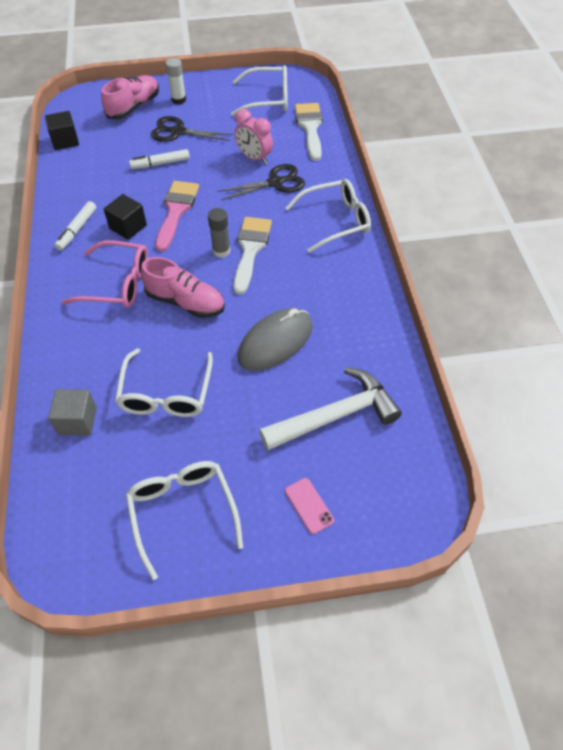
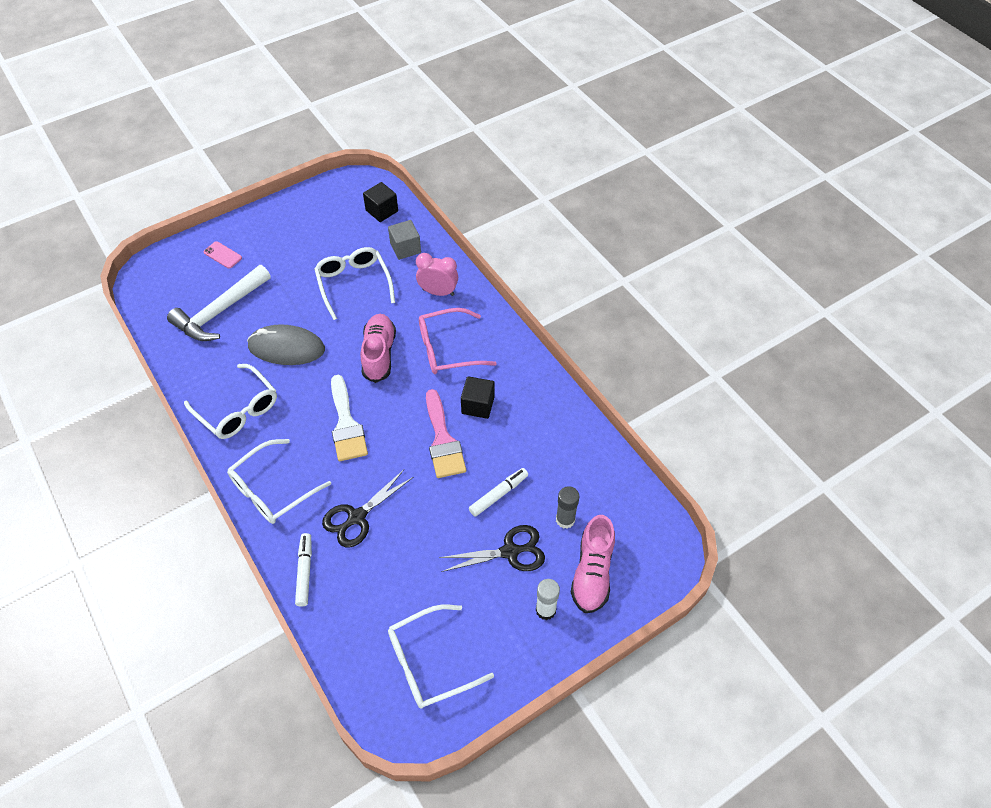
camera: 155 degrees right, 0 degrees up
black cube [45,111,79,150] -> black cube moved to [363,182,398,222]
white marker [55,201,96,250] -> white marker moved to [295,533,312,607]
white glasses [126,461,243,580] -> white glasses moved to [184,364,277,439]
pink shoe [141,257,225,318] -> pink shoe turned 90 degrees clockwise [361,314,396,383]
grey glue stick [208,208,231,258] -> grey glue stick moved to [556,486,579,529]
pink clock [234,109,273,164] -> pink clock moved to [416,253,458,296]
grey mouse [238,308,313,371] -> grey mouse turned 75 degrees clockwise [247,324,325,365]
white brush [295,103,323,161] -> none

